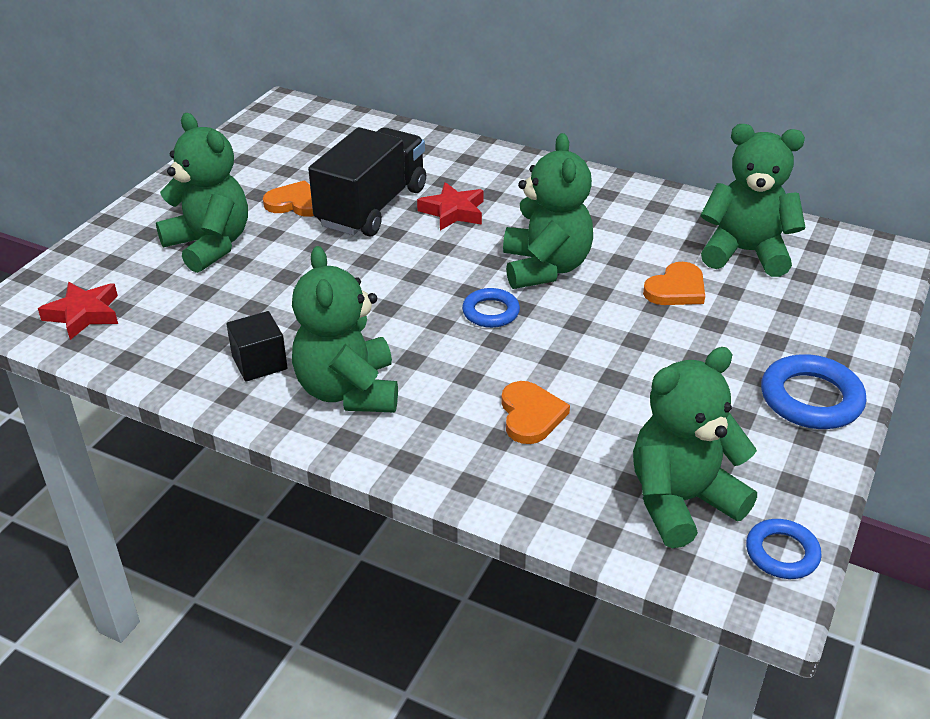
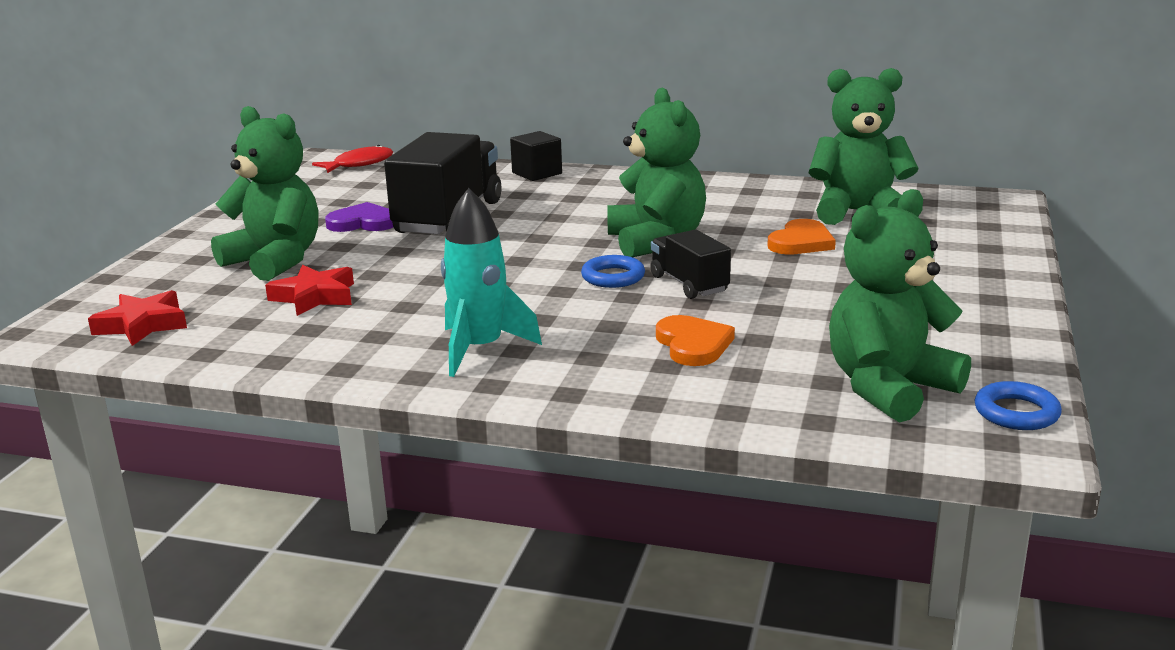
camera: 10 degrees left, 15 degrees down
black cube [226,311,288,381] -> black cube moved to [510,131,562,181]
orange heart [263,180,314,217] -> purple heart [325,202,393,232]
green teddy bear [292,246,398,413] -> turquoise rocket [441,188,542,377]
red star [417,182,484,230] -> red star moved to [265,265,354,316]
blue ring [761,354,866,429] -> none
none -> red fish [312,145,393,173]
none -> black truck [650,229,731,299]

